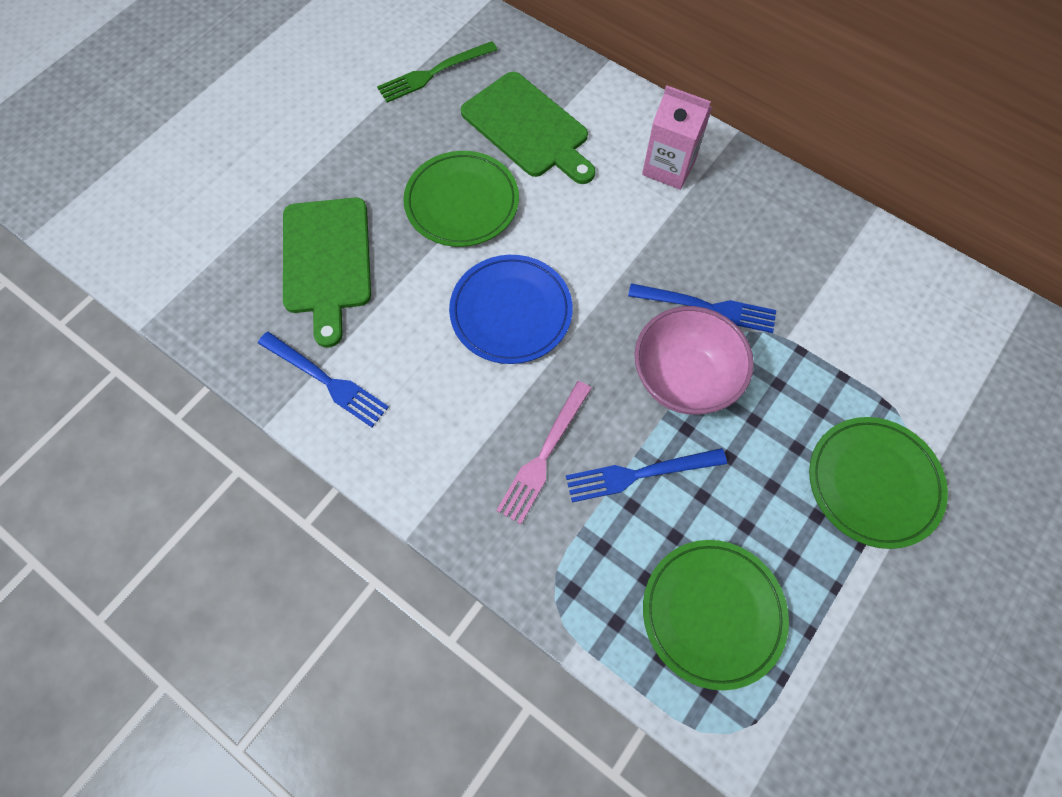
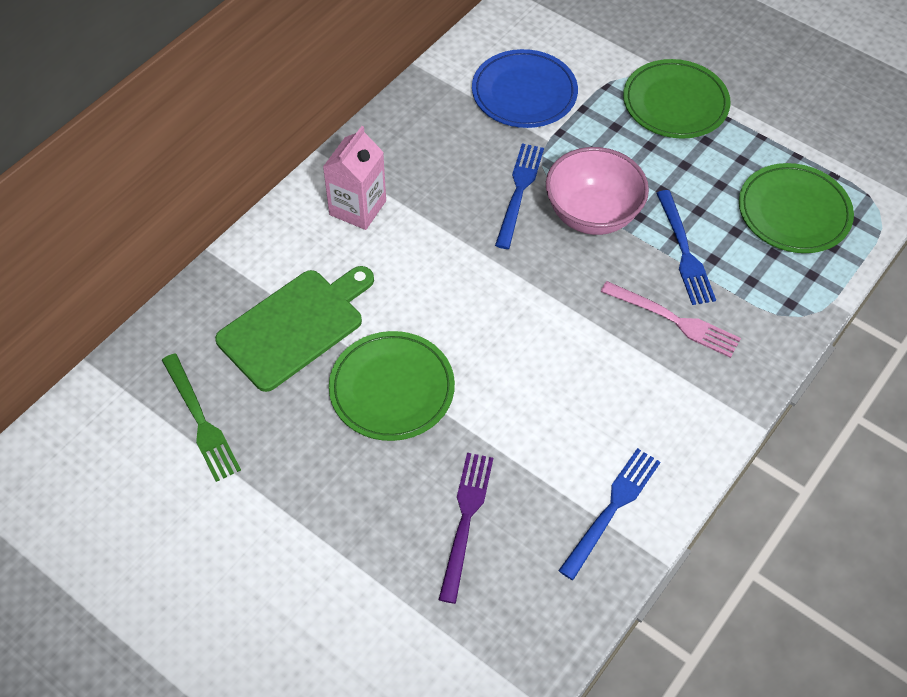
camera: 90 degrees left, 10 degrees down
green cutting board [283,197,371,347] -> purple fork [439,453,493,604]
blue plate [449,255,573,364] -> blue plate moved to [472,49,578,128]

